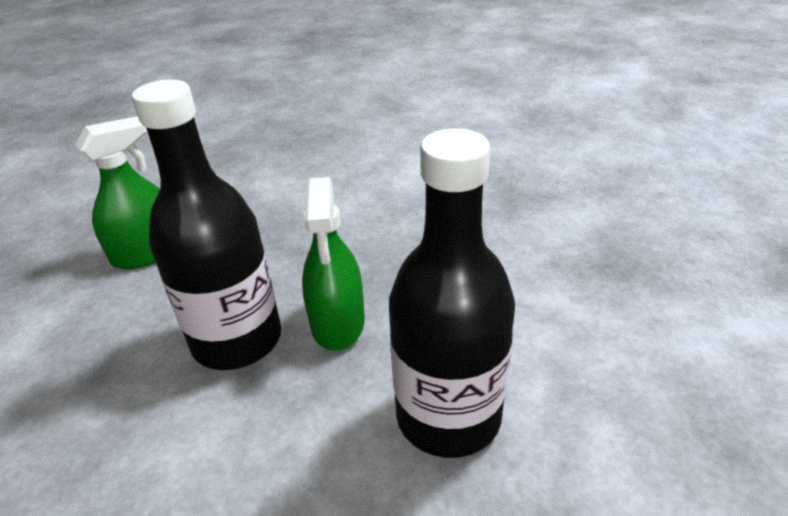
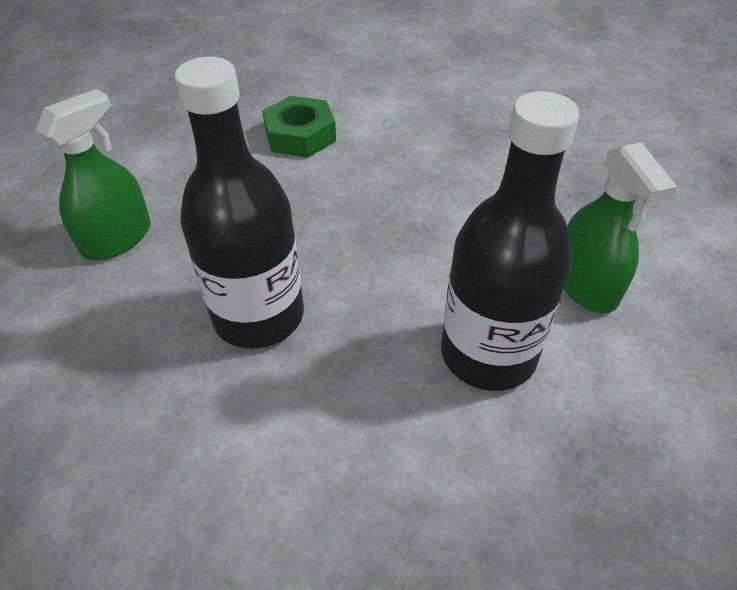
camera: 15 degrees left, 10 degrees up
green spray bottle [302,177,365,351] -> green spray bottle moved to [564,142,677,313]
none -> green nut [262,96,336,158]

